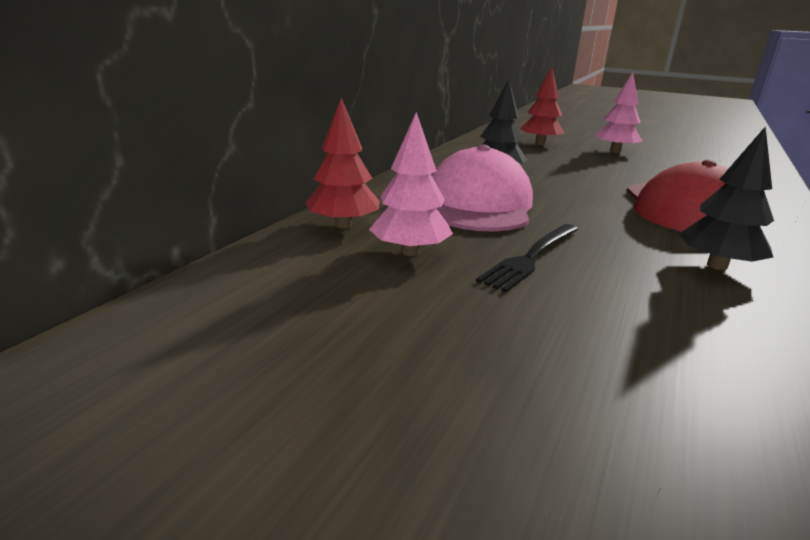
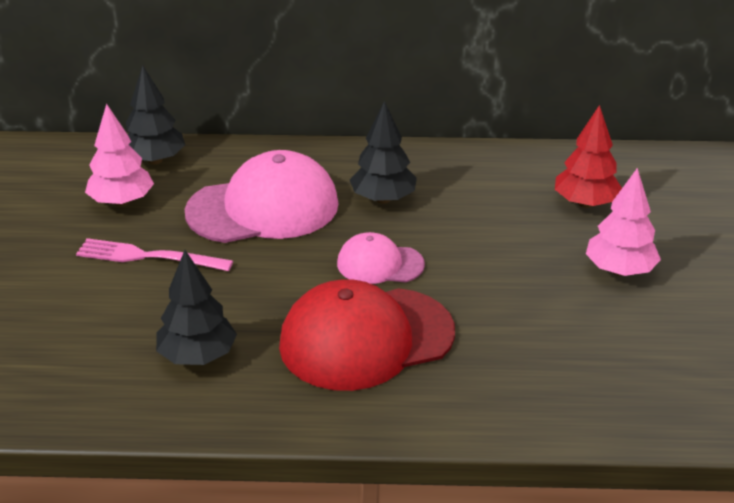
camera: 65 degrees right, 10 degrees up
red tree [305,98,380,229] -> black tree [126,65,185,164]
black fork [476,224,578,292] -> pink fork [76,238,233,271]
none -> pink cap [337,232,425,284]

